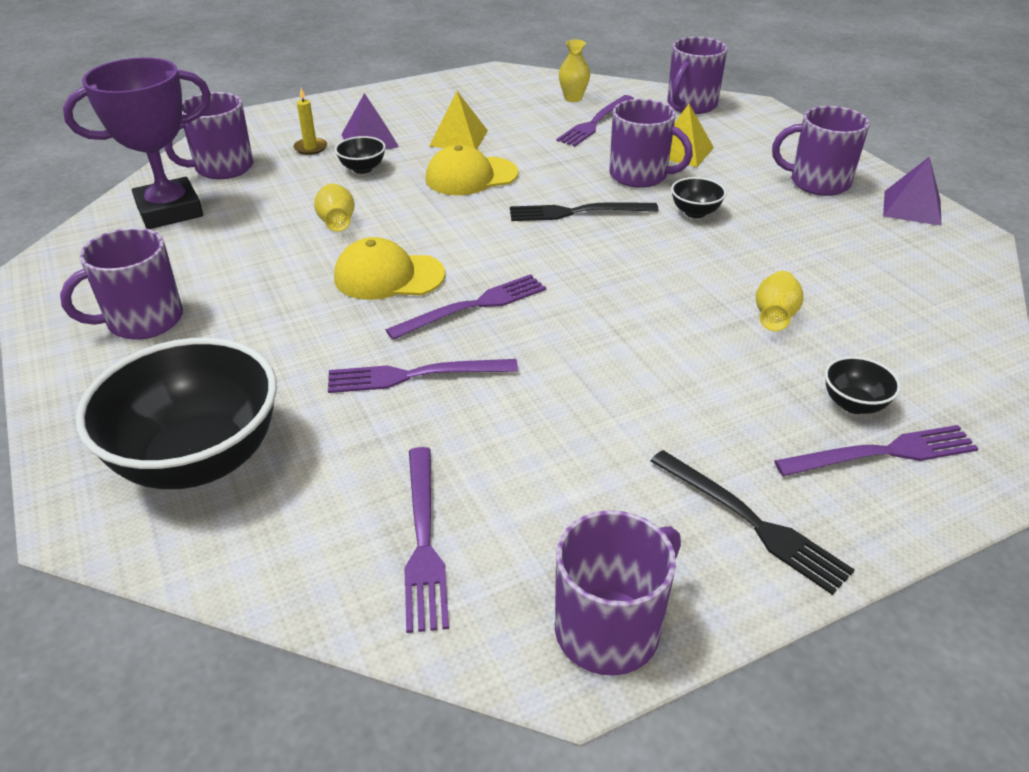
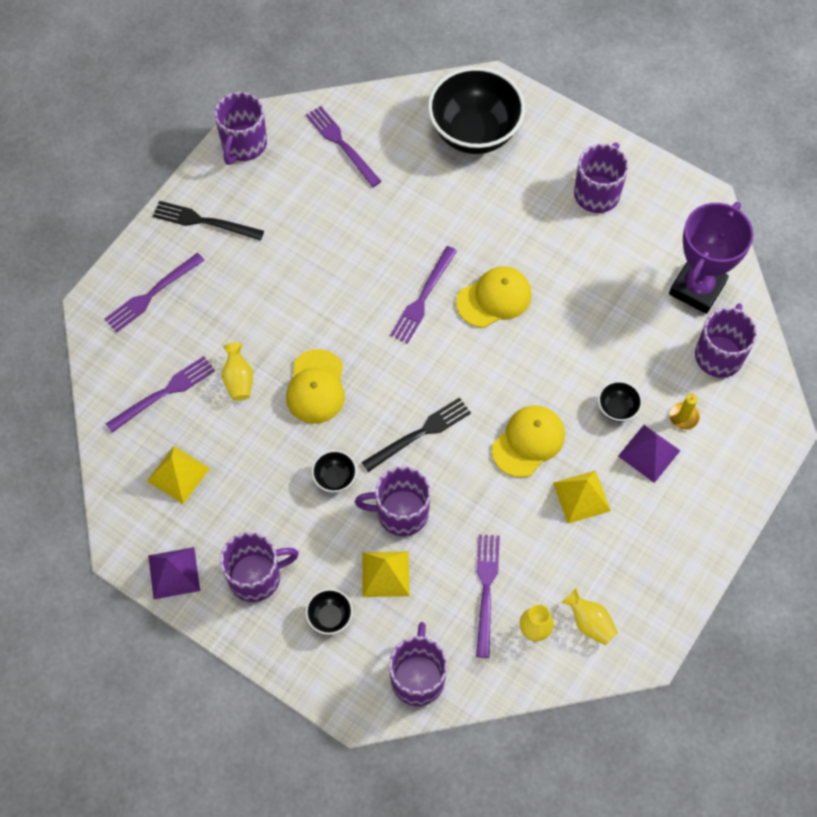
camera: 150 degrees right, 25 degrees up
yellow vase [314,183,355,232] -> yellow vase moved to [561,588,618,645]
purple fork [328,359,518,393] -> purple fork moved to [106,356,215,433]
black bowl [825,356,901,414] -> black bowl moved to [306,589,353,635]
none -> yellow pyramid [147,446,210,504]
none -> yellow cap [286,349,345,424]

